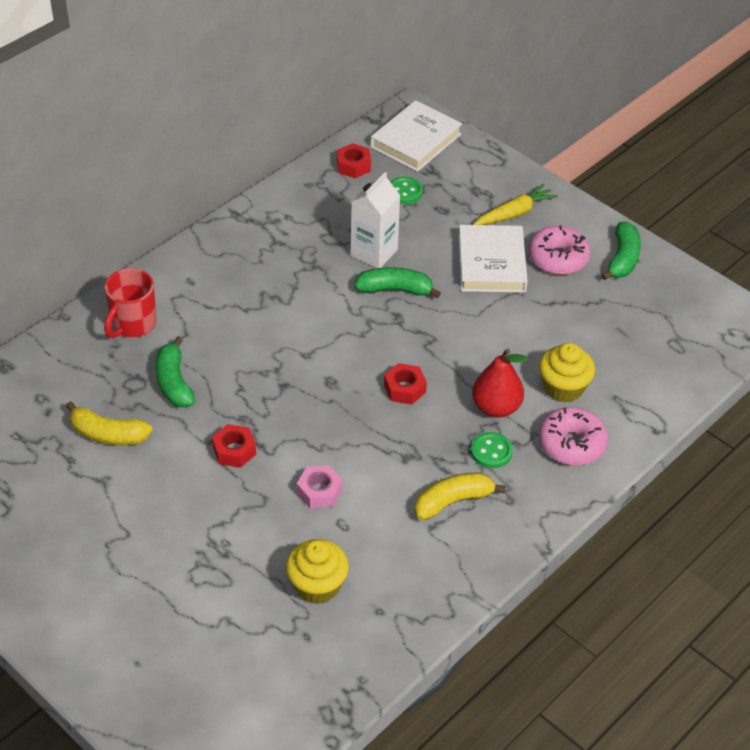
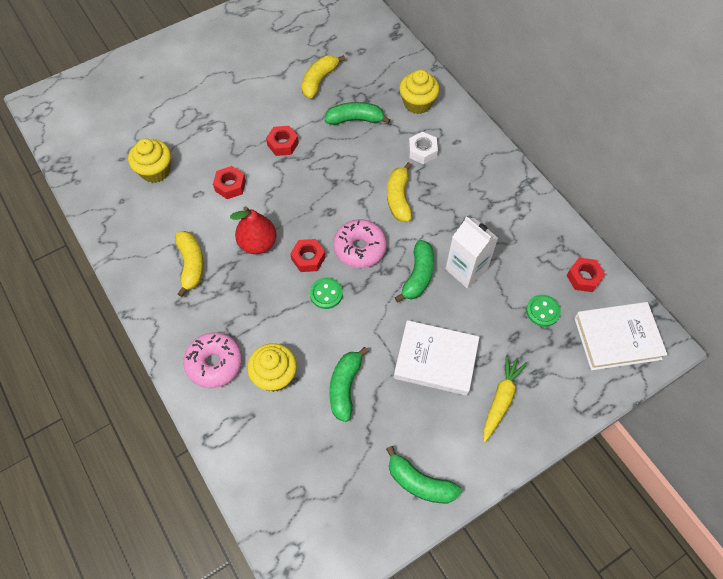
camera: 105 degrees right, 15 degrees up
red mug [104,268,157,338] -> yellow cupcake [399,70,439,114]
pink nut [297,465,342,509] -> red nut [213,166,246,199]
white book [370,100,462,172] -> white book turned 60 degrees counterclockwise [574,302,668,370]
green button [471,432,513,468] -> green button moved to [310,278,343,309]
red pear [472,349,528,418] -> red pear moved to [230,206,277,254]
yellow carrot [473,184,558,225] -> yellow carrot turned 135 degrees counterclockwise [483,354,528,443]
pink donut [528,225,591,275] -> pink donut moved to [333,219,387,268]
none -> green banana [329,347,369,422]
none -> yellow banana [387,162,412,222]
none -> white nut [409,132,438,164]

